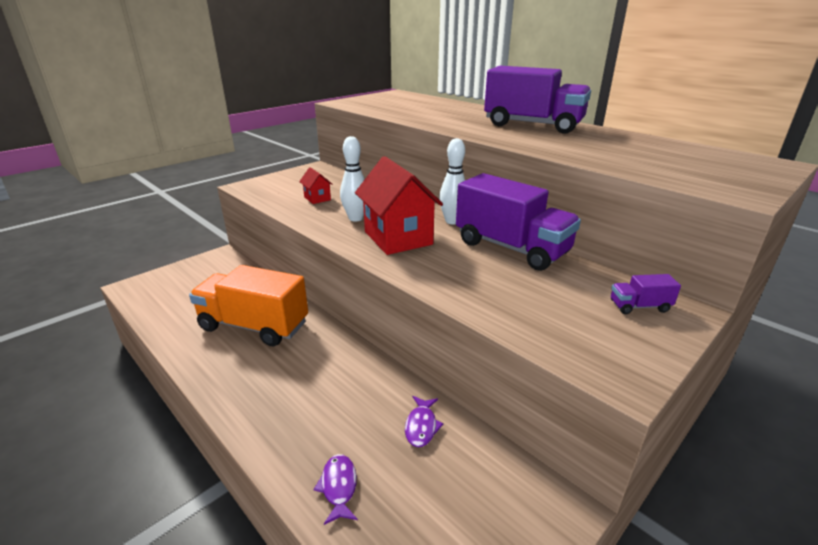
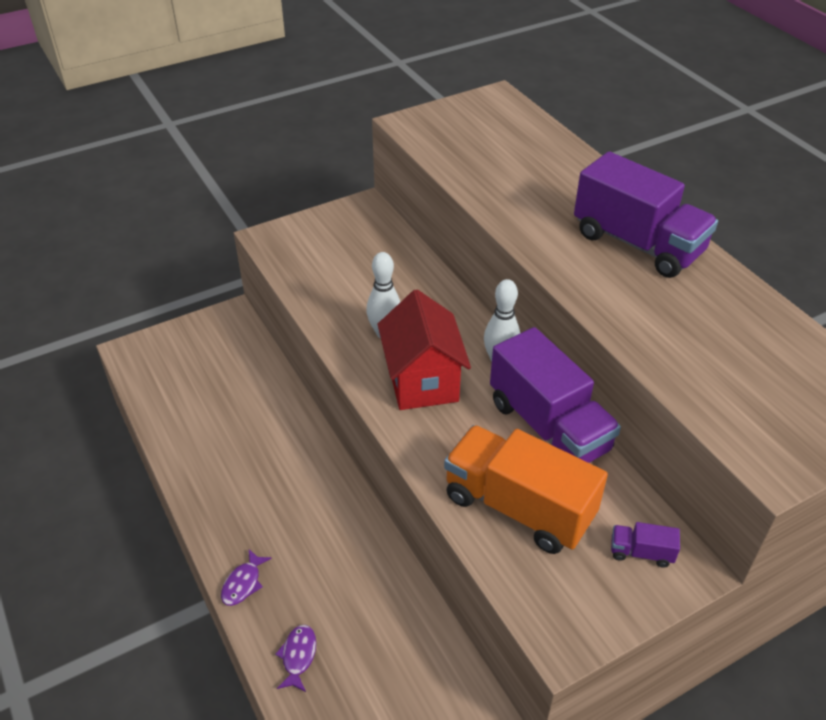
camera: 15 degrees right, 15 degrees up
orange truck [189,265,308,346] -> orange truck moved to [444,425,608,554]
red house [299,167,333,204] -> none
purple fish [405,396,444,447] -> purple fish moved to [221,549,272,606]

